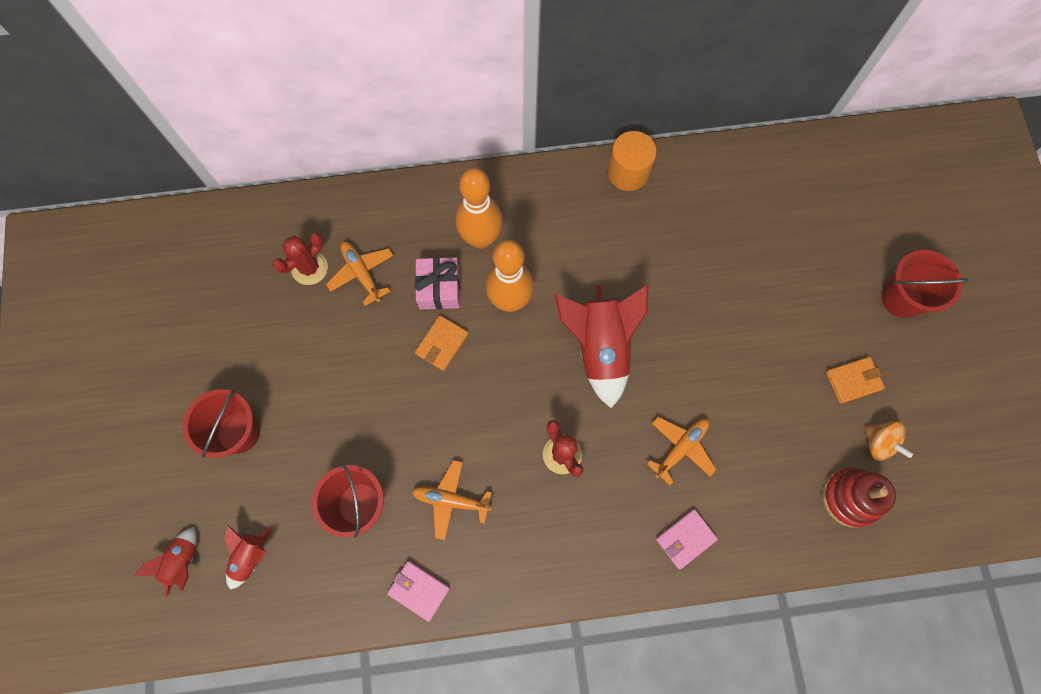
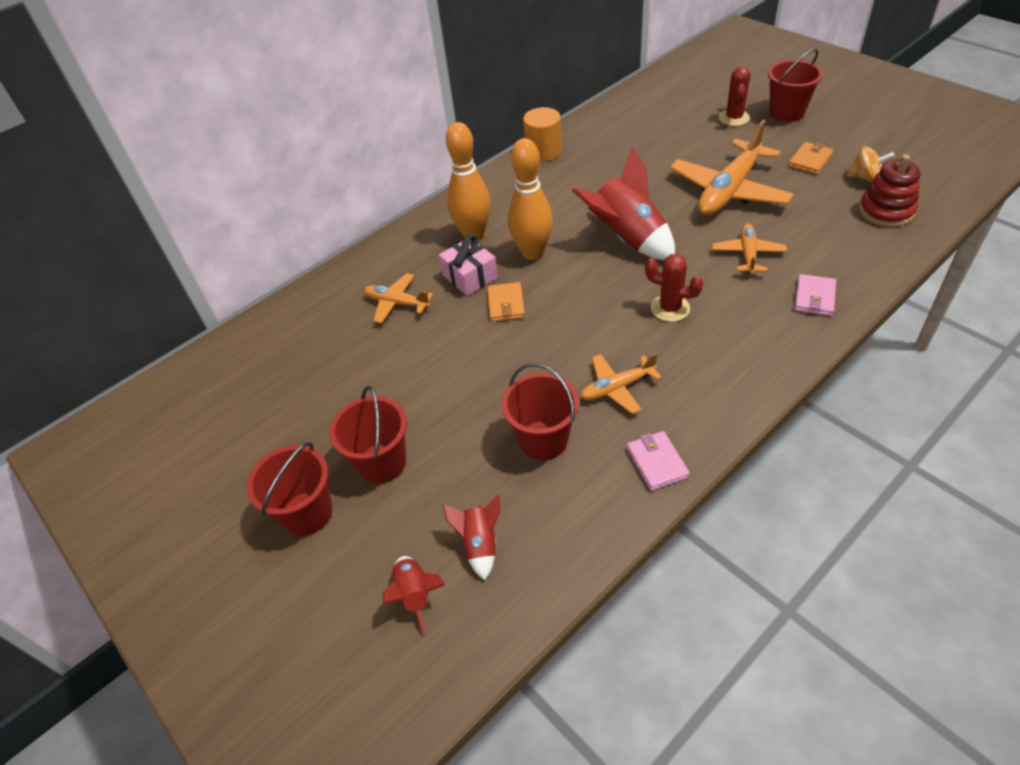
camera: 30 degrees left, 25 degrees down
red cactus [272,233,328,285] -> red cactus moved to [719,67,751,126]
pink wallet [387,561,450,622] -> pink wallet turned 75 degrees clockwise [627,431,690,491]
none -> red bucket [247,442,332,536]
none -> orange plane [670,120,794,216]

